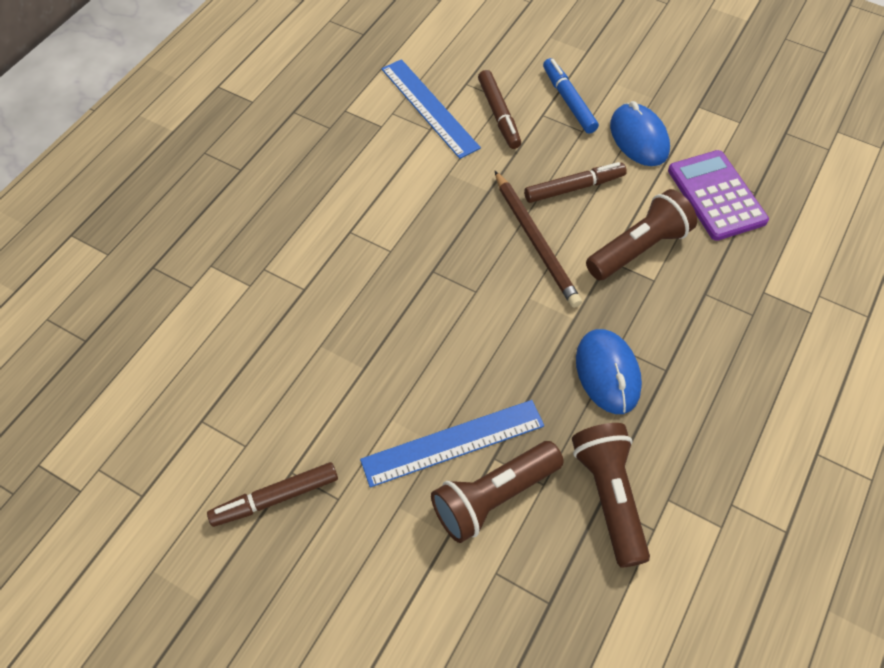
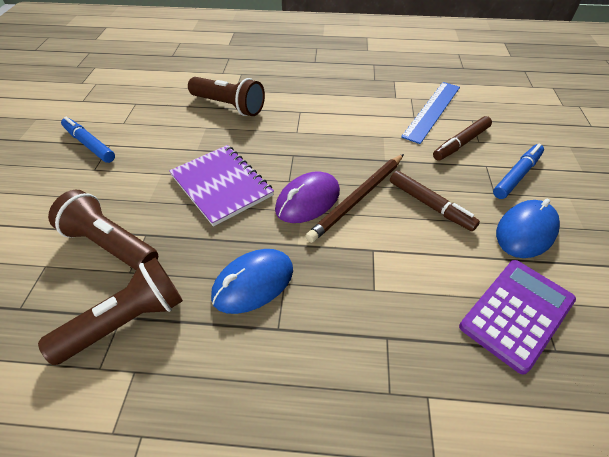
camera: 65 degrees right, 10 degrees down
brown marker [207,462,338,527] -> blue marker [61,117,115,163]
blue ruler [360,400,544,487] -> none
brown flashlight [586,189,697,280] -> brown flashlight moved to [188,77,265,116]
none -> purple notebook [169,145,274,227]
none -> purple mouse [275,171,340,223]

